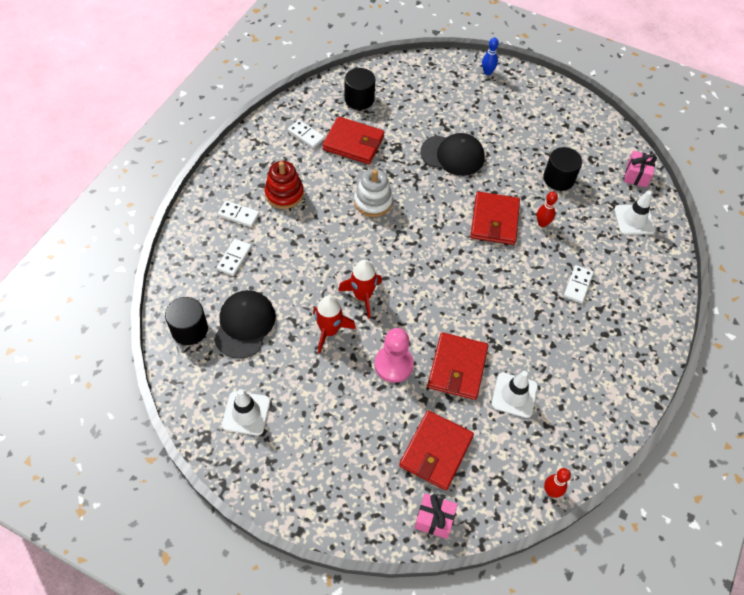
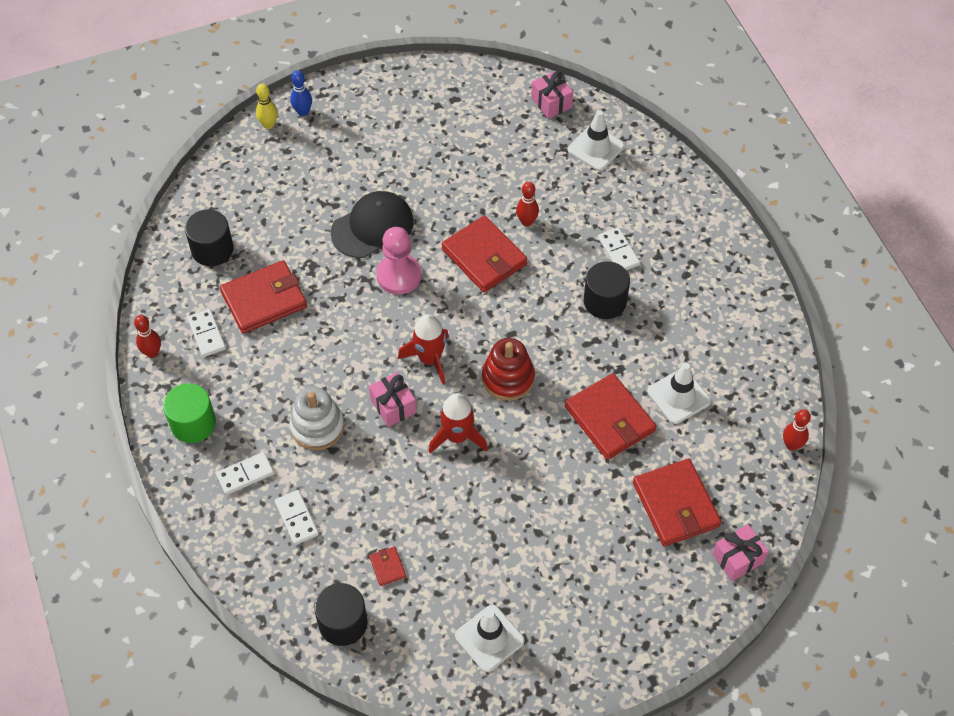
camera: 45 degrees left, 0 degrees up
black cap [214,290,276,359] -> red wallet [369,547,406,586]
red stacking toy [265,161,304,209] -> red stacking toy moved to [482,338,535,401]
white domino [288,120,325,148] -> white domino turned 75 degrees clockwise [187,309,226,357]
red rocket [313,296,356,353] -> red rocket moved to [398,314,449,385]
white stacking toy [354,169,393,217] -> white stacking toy moved to [290,387,344,450]
pink pawn [375,328,414,383] -> pink pawn moved to [376,227,421,295]
black cylinder [543,147,582,191] -> black cylinder moved to [584,261,630,319]
none -> red bowling pin [134,315,161,358]
none -> green cylinder [163,383,216,443]
none -> yellow bowling pin [256,83,278,129]
none -> pink gift [369,372,416,427]

